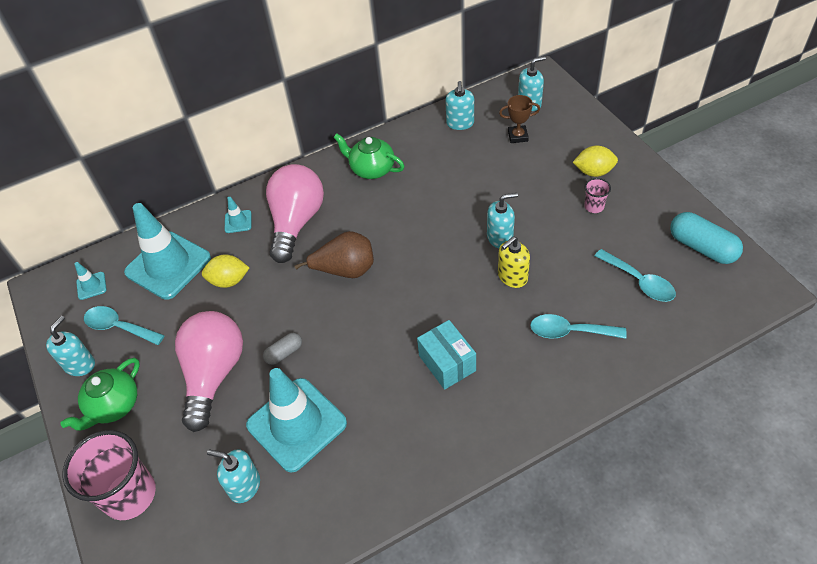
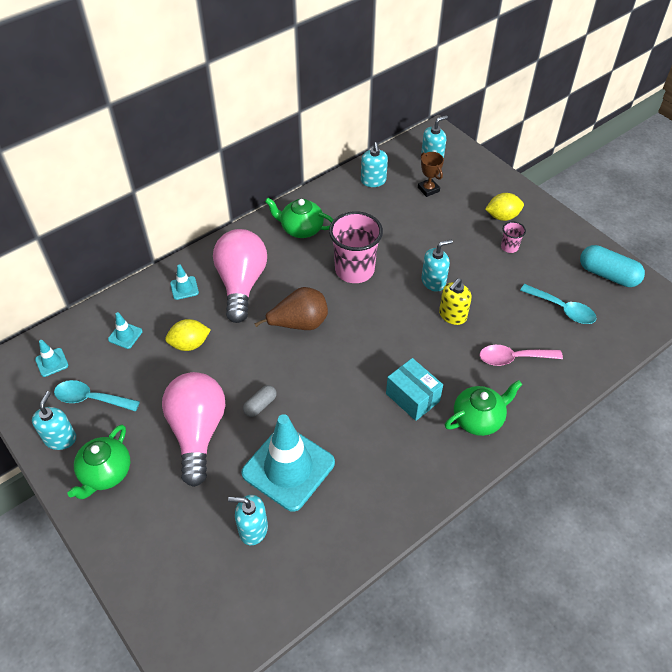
camera: 15 degrees left, 0 degrees up
pink cup [62,430,156,520] -> pink cup moved to [329,211,383,283]
turquoise traffic cone [124,203,211,300] -> turquoise traffic cone [108,312,143,349], size x0.42
brown trophy [499,95,540,143] -> brown trophy turned 75 degrees clockwise [418,152,444,197]
turquoise spoon [530,314,627,339] -> pink spoon [480,345,563,366]
none -> green teapot [445,380,522,436]

